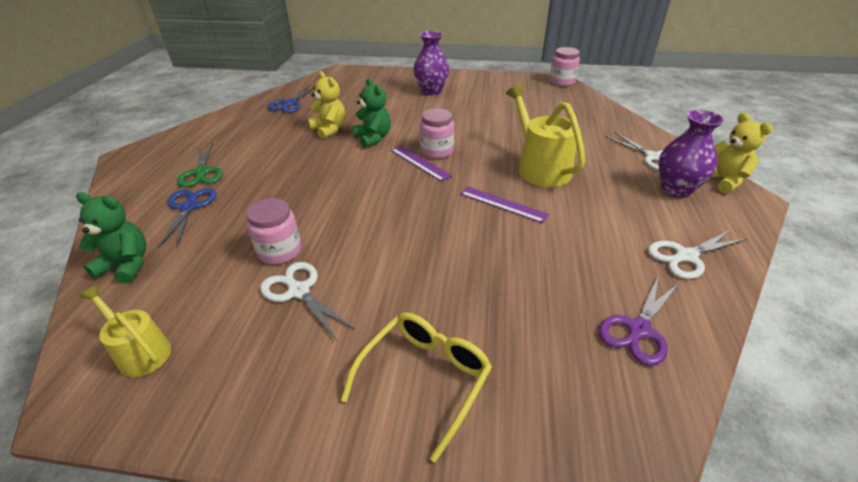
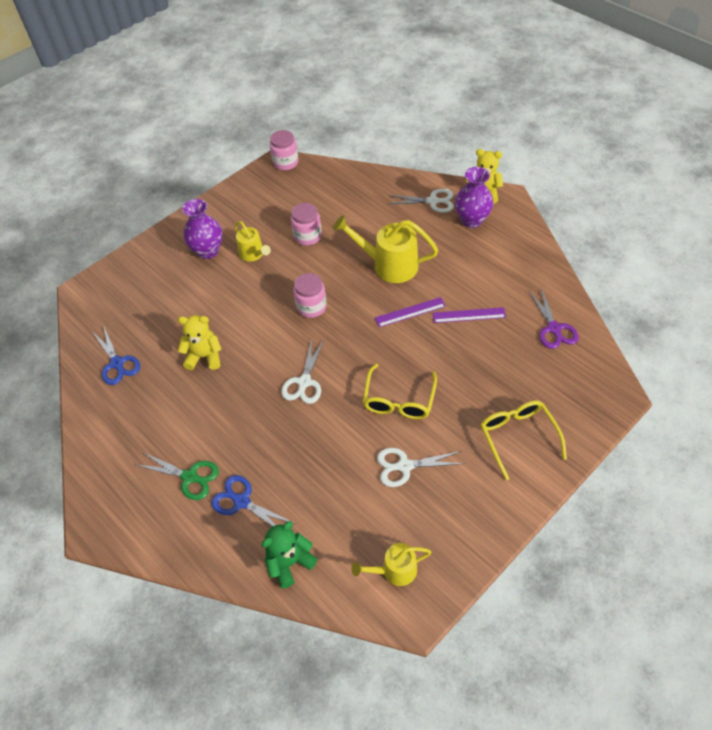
camera: 50 degrees left, 15 degrees up
pink jar [246,198,302,264] -> pink jar moved to [291,203,322,246]
green teddy bear [352,78,391,148] -> none
purple ruler [391,146,452,182] -> purple ruler moved to [432,307,506,323]
white scissors [648,229,748,279] -> white scissors moved to [281,338,324,404]
none -> yellow watering can [234,221,271,262]
none -> yellow glasses [363,363,437,419]

